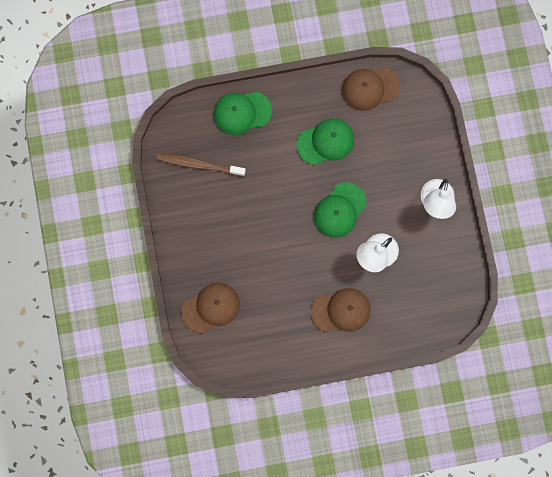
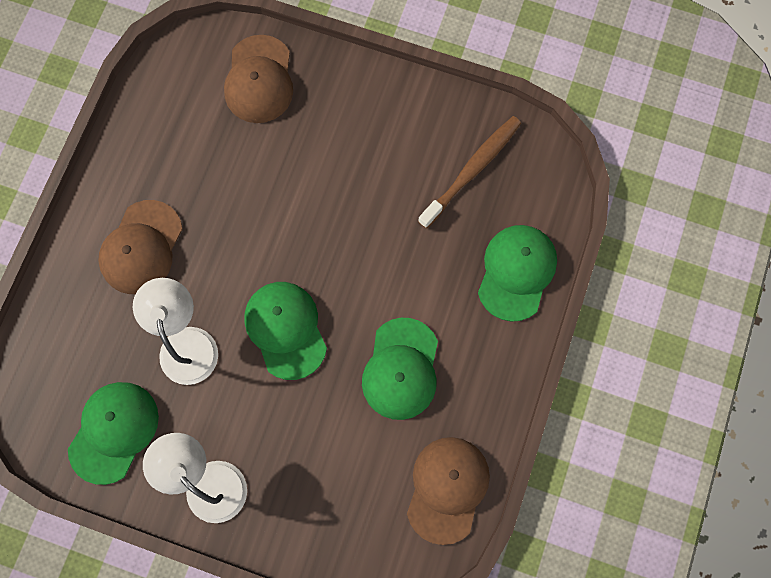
camera: 120 degrees right, 5 degrees down
none -> green cap [68,382,159,485]

